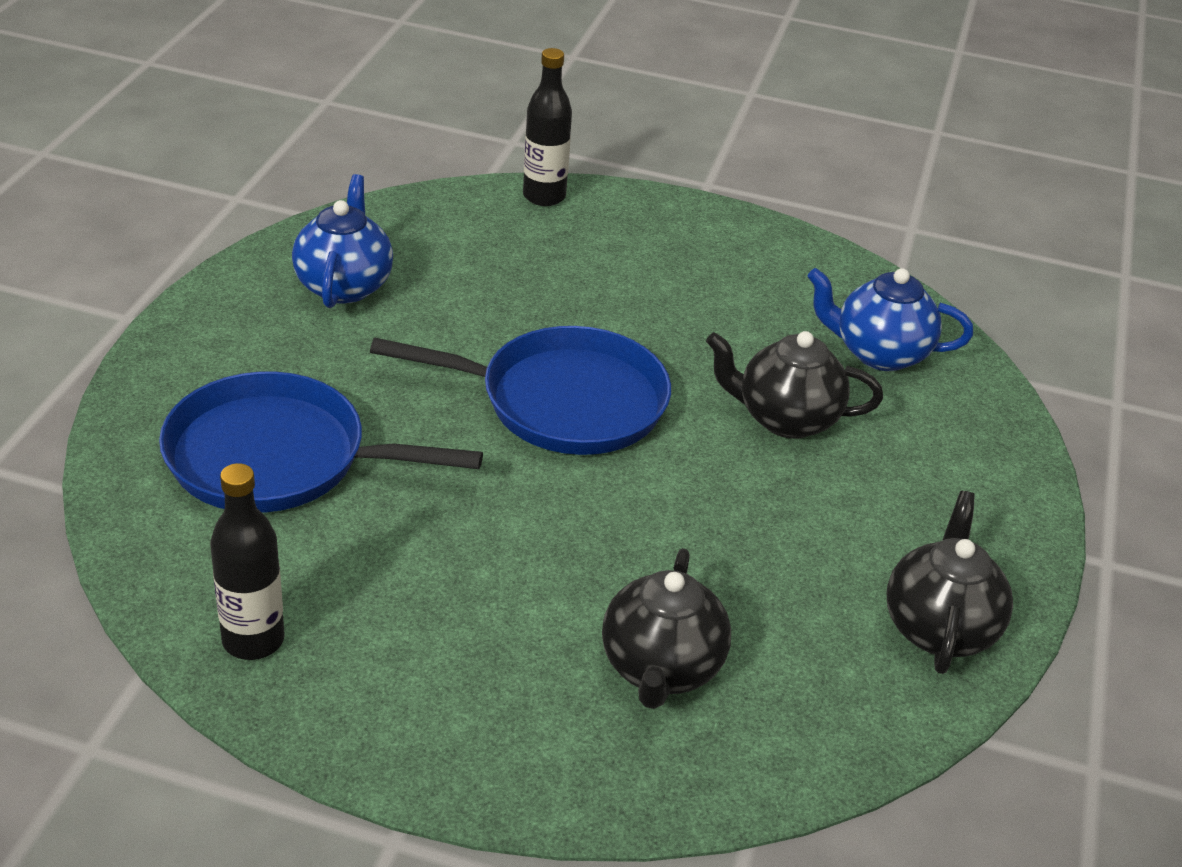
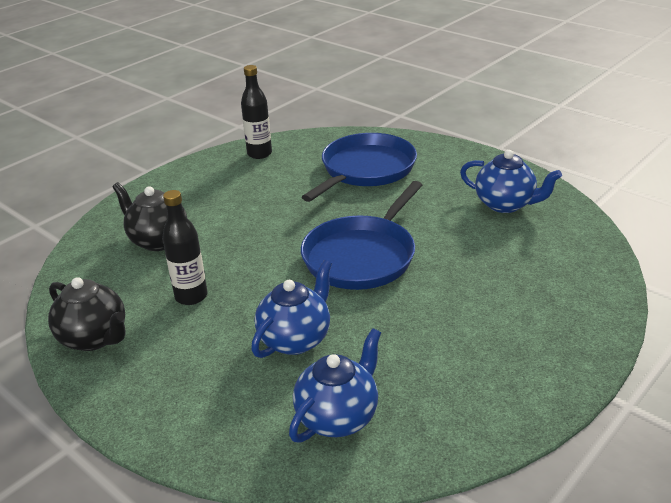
camera: 120 degrees right, 5 degrees down
black bottle [523,48,572,206] -> black bottle moved to [162,190,208,305]
black teapot [706,331,883,439] -> blue teapot [251,260,332,358]

